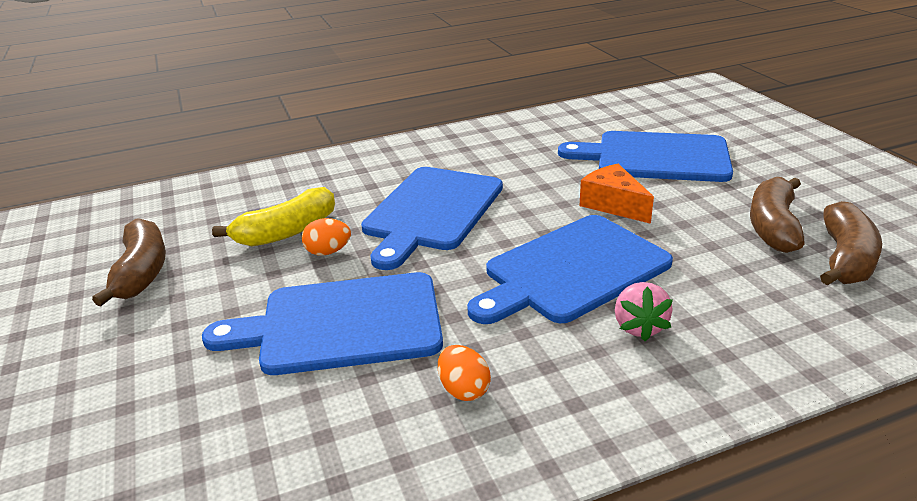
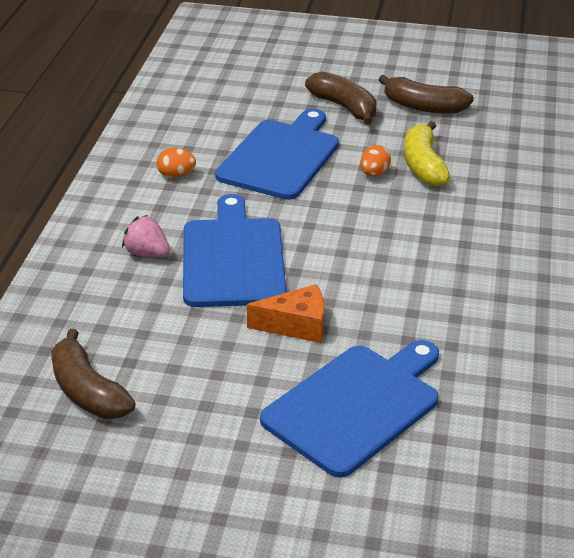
camera: 120 degrees right, 5 degrees up
blue cutting board [361,167,503,270] -> none
brown banana [750,177,805,253] -> brown banana moved to [305,71,377,125]

